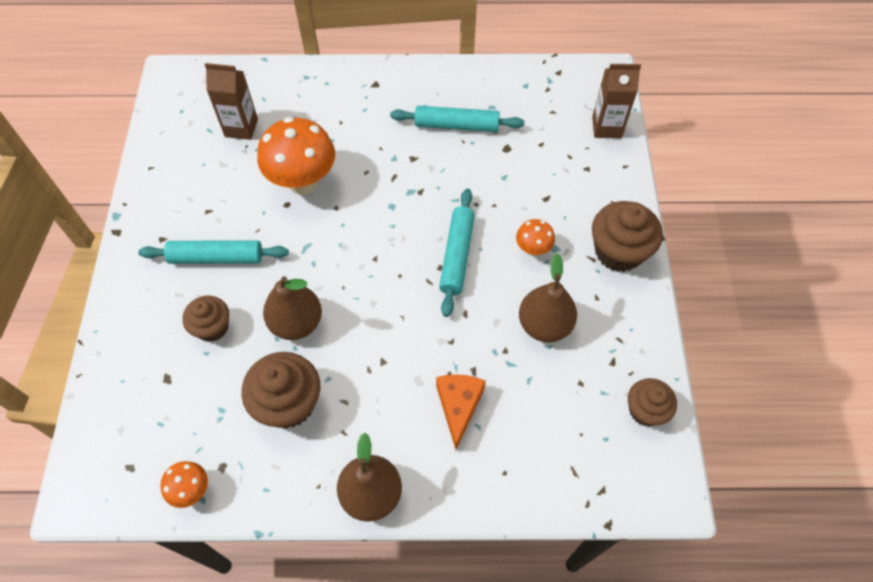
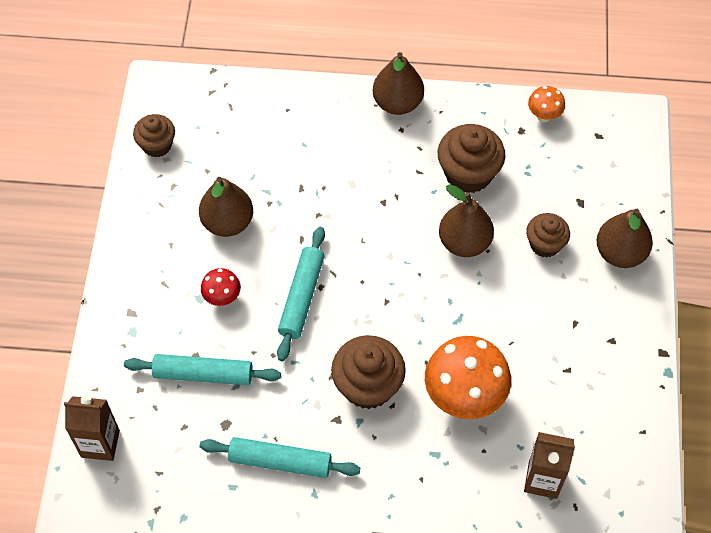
camera: 175 degrees left, 0 degrees up
turquoise rolling pin [138,240,289,264] -> turquoise rolling pin moved to [124,354,281,385]
orange cheese [436,374,486,450] -> none
orange mushroom [516,219,555,256] -> red mushroom [201,268,241,306]
brown cupcake [592,201,663,272] -> brown cupcake moved to [331,335,406,409]
none -> brown pear [597,209,653,268]

